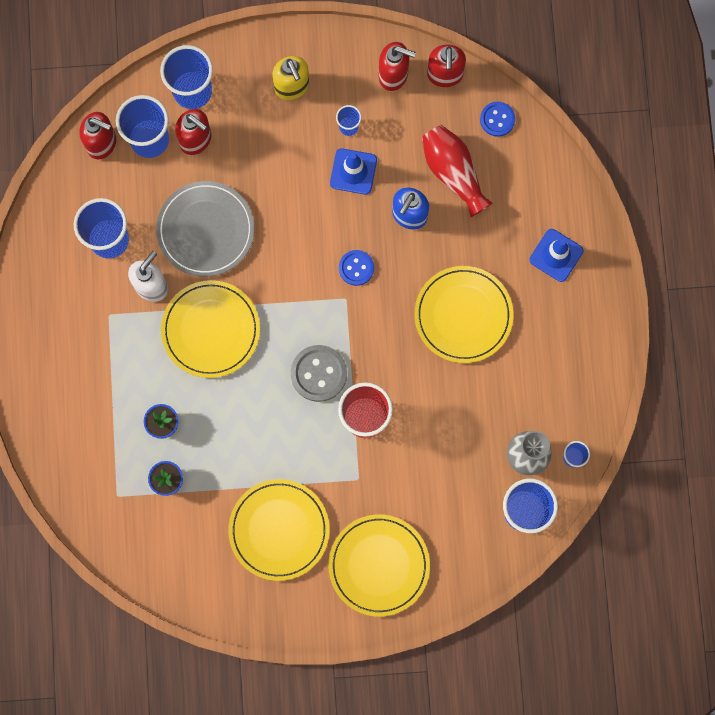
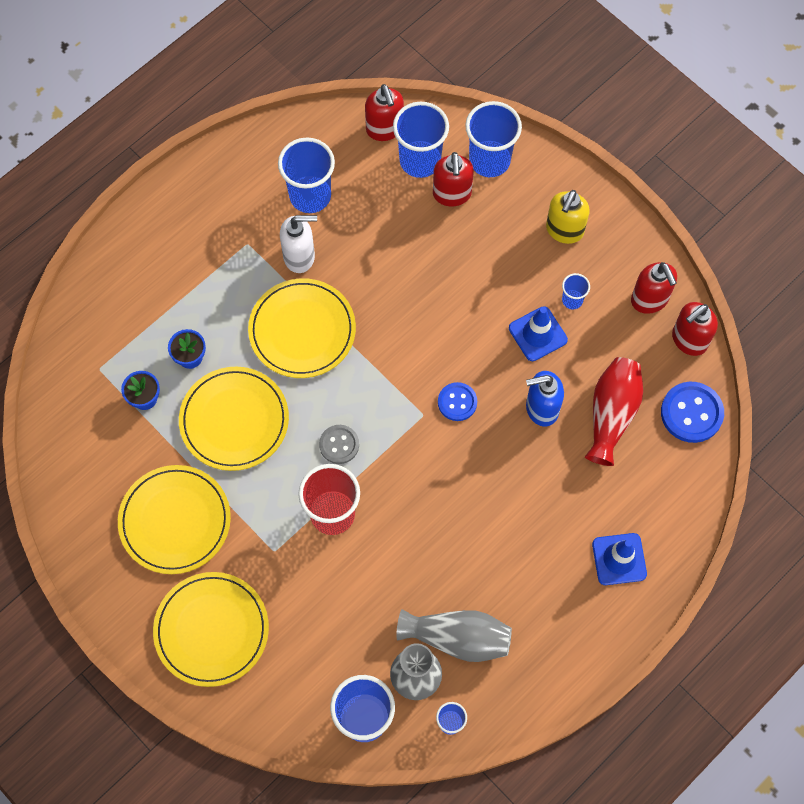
camera: 50 degrees right, 10 degrees down
grey plate [156,181,254,277] -> none
grey button [291,345,347,402] -> grey button [319,425,359,464], size x0.64
yellow plate [414,266,513,363] -> yellow plate moved to [179,367,289,471]
blue button [480,102,515,137] -> blue button [661,382,724,443], size x1.57
none -> grey vase [396,609,512,662]

